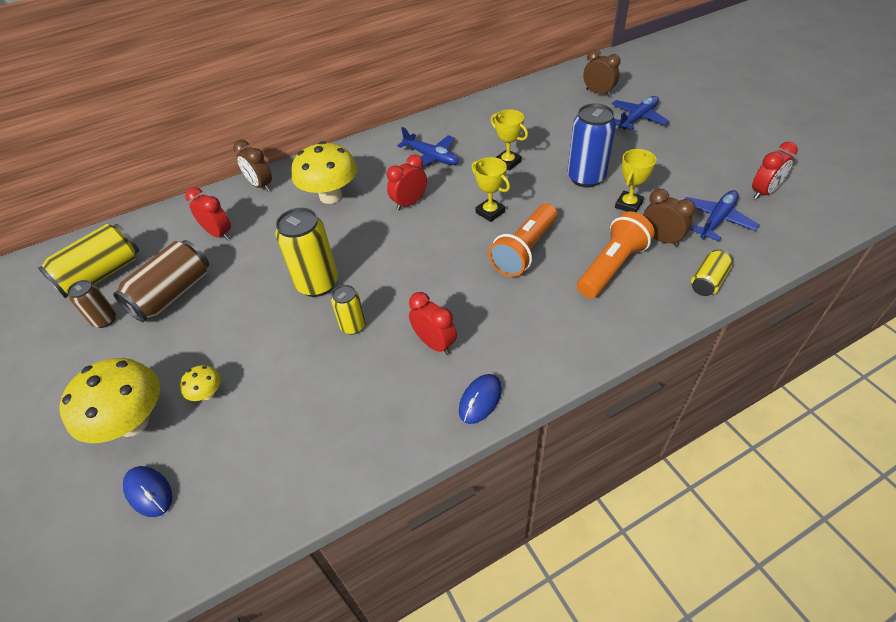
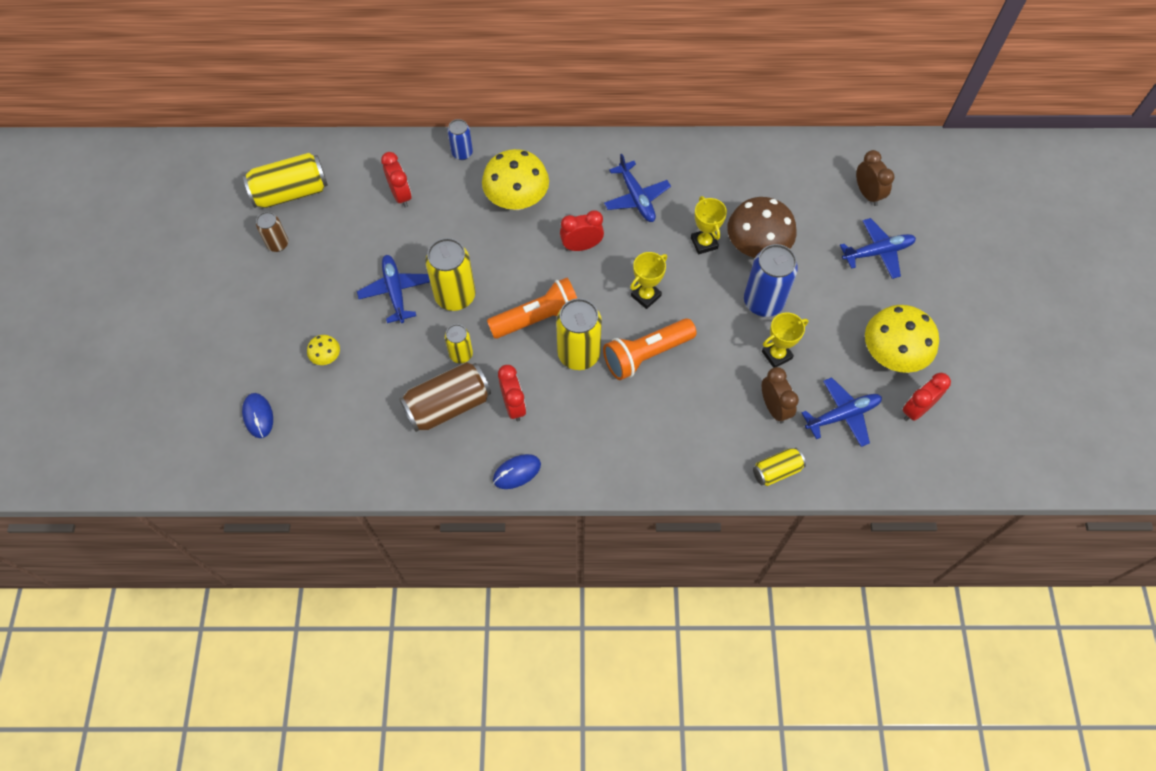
camera: 25 degrees right, 15 degrees up
yellow mushroom [59,358,160,443] -> yellow mushroom moved to [865,305,939,373]
brown can [113,240,209,322] -> brown can moved to [399,362,491,432]
brown clock [233,140,272,191] -> blue can [447,119,473,160]
yellow trophy [471,157,510,222] -> yellow trophy turned 60 degrees clockwise [630,252,667,309]
orange flashlight [577,211,655,298] -> orange flashlight moved to [487,278,577,339]
red clock [752,142,798,200] -> red clock turned 150 degrees clockwise [902,373,951,421]
none -> blue plane [357,255,430,323]
none -> yellow can [556,298,602,370]
none -> brown mushroom [727,197,796,258]

